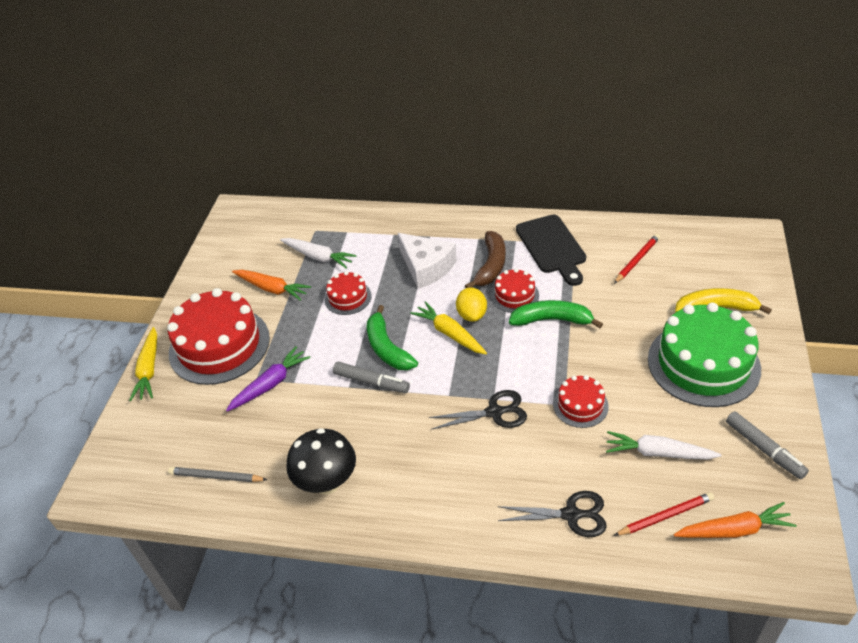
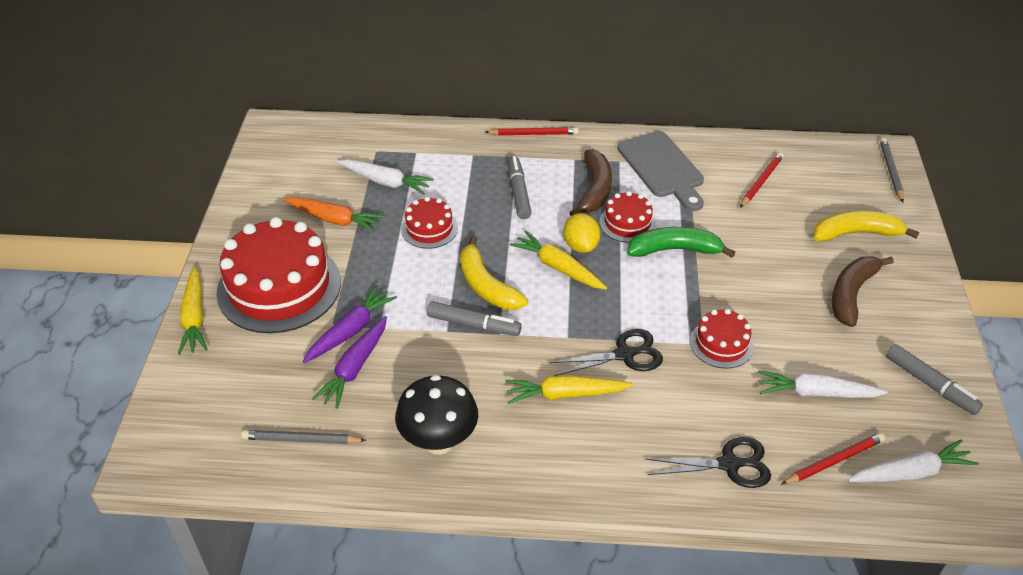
camera: 10 degrees left, 0 degrees up
green banana [367,305,418,370] -> yellow banana [460,235,528,310]
white cheese [398,233,457,289] -> grey marker [508,156,532,219]
black cutting board [516,215,586,286] -> grey cutting board [617,131,704,211]
green cake [648,302,761,407] -> brown banana [832,256,894,327]
orange carrot [674,502,797,538] -> white carrot [848,439,979,482]
none -> purple carrot [312,316,387,409]
none -> red pencil [485,127,579,135]
none -> yellow carrot [506,375,633,404]
none -> grey pencil [880,138,904,202]

